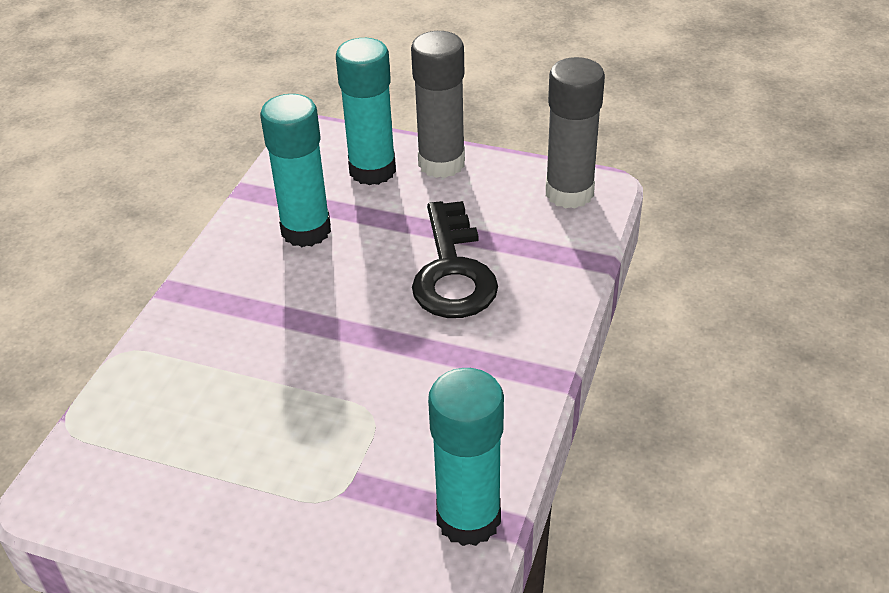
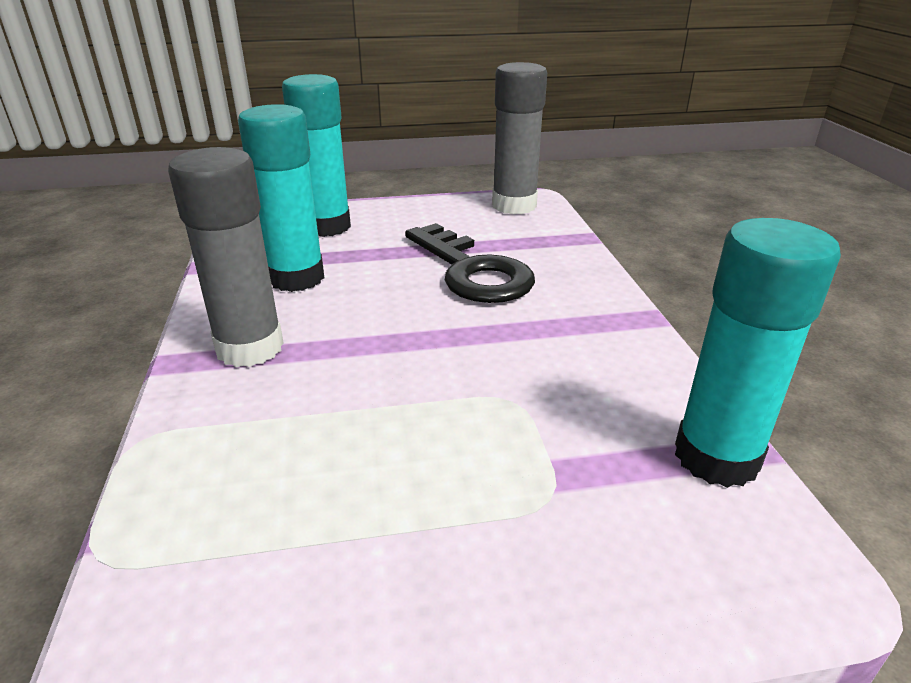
camera: 30 degrees left, 10 degrees down
grey glue stick [411,31,465,178] -> grey glue stick moved to [168,147,284,367]

